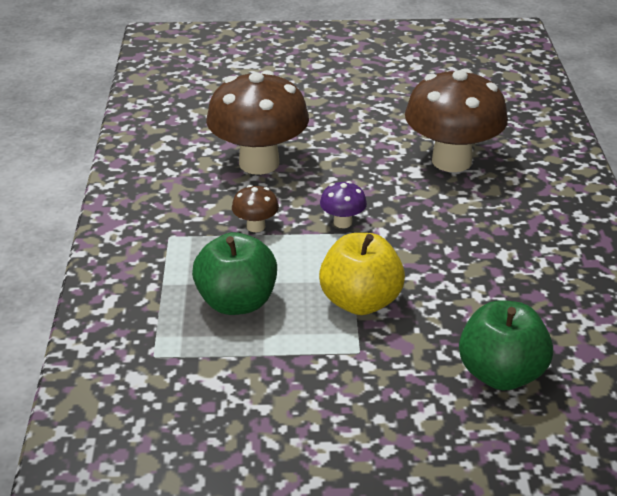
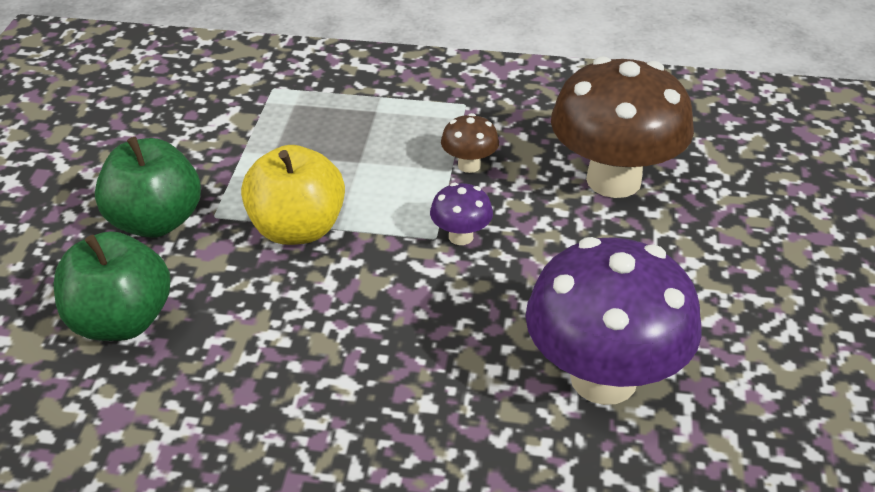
camera: 100 degrees right, 5 degrees up
green apple [192,232,277,315] -> green apple moved to [95,137,201,238]
brown mushroom [405,68,508,172] -> purple mushroom [526,237,702,405]

